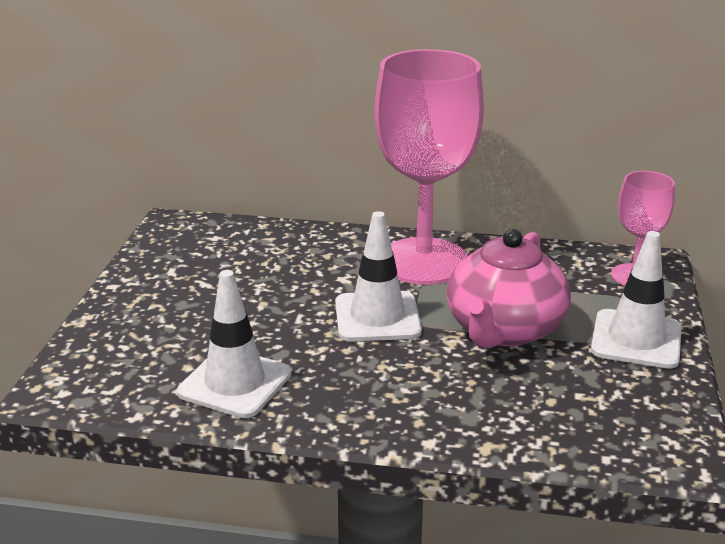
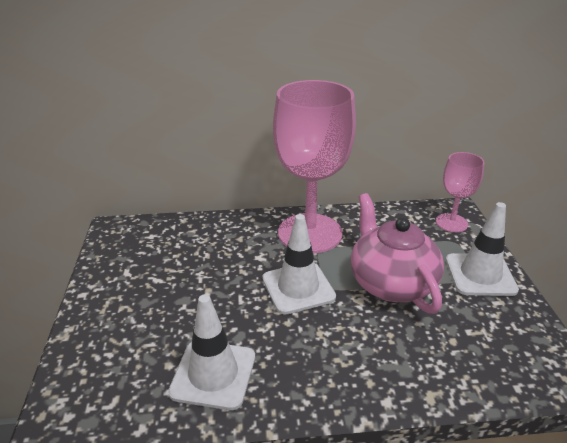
camera: 15 degrees left, 5 degrees up
pink teapot [447,229,571,348] -> pink teapot turned 150 degrees clockwise [350,193,444,314]

